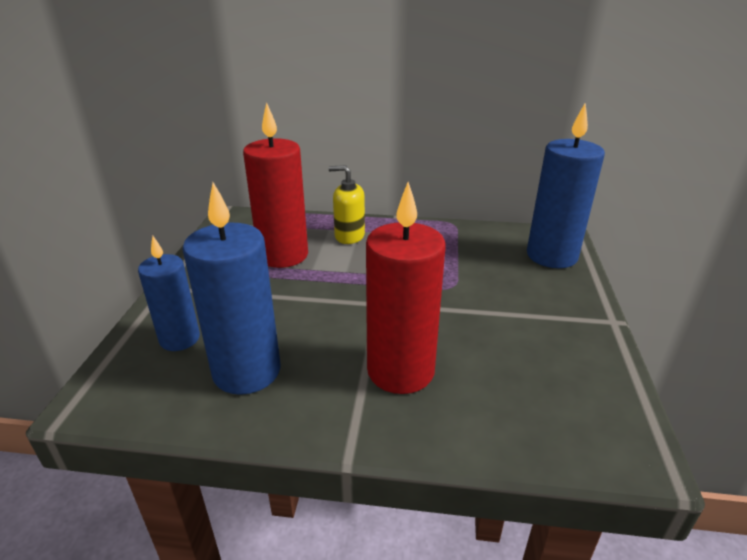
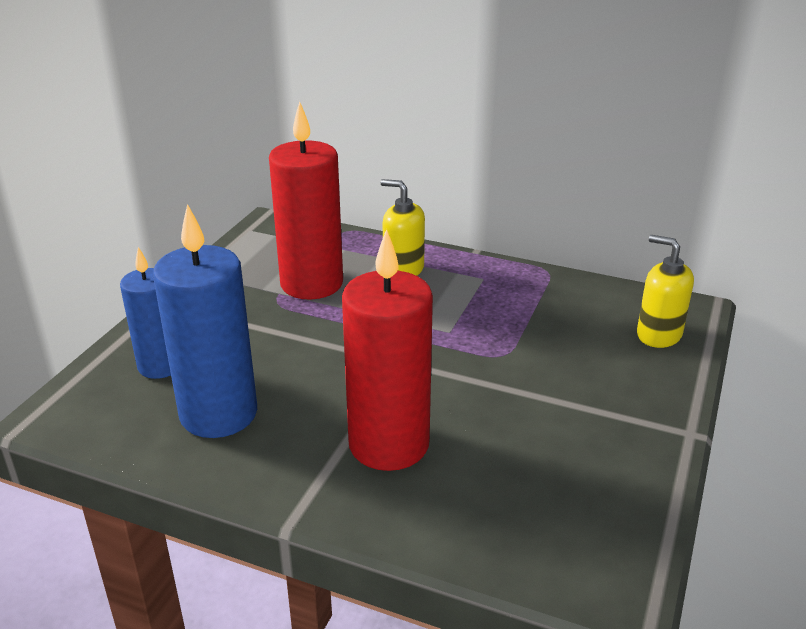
camera: 15 degrees right, 0 degrees up
blue candle [527,104,605,268] -> yellow soap dispenser [637,235,694,348]

